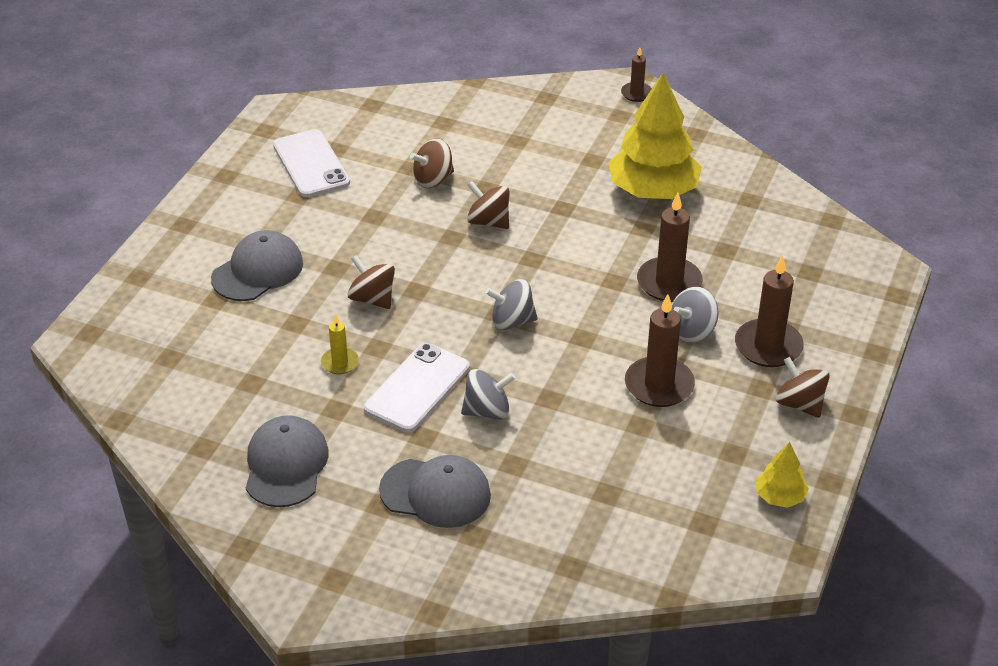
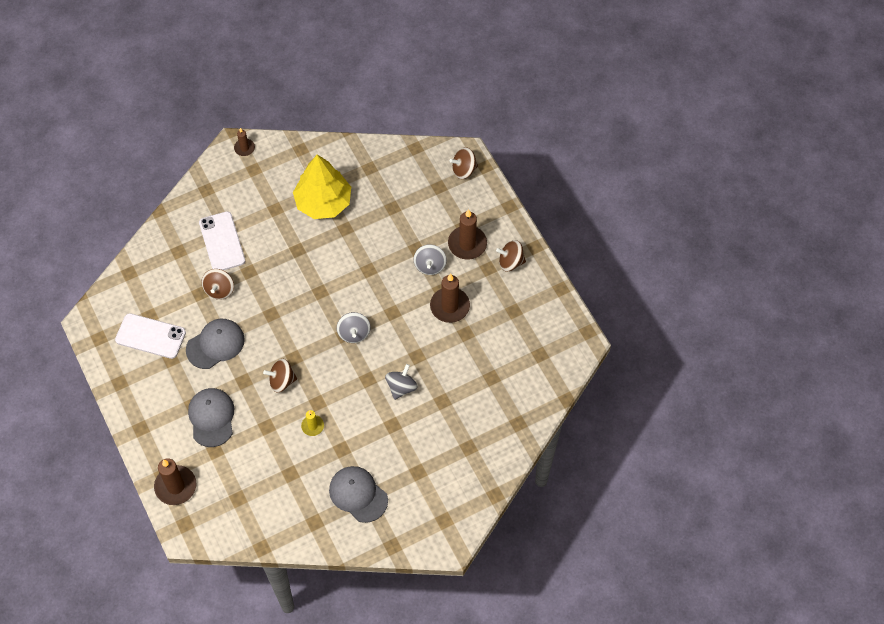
camera: 50 degrees left, 20 degrees up
white phone [364,343,470,432] -> white phone moved to [199,211,245,270]
grey cap [379,455,491,528] -> grey cap moved to [186,319,245,369]
brown spinning top [467,181,509,229] -> brown spinning top moved to [450,147,478,179]
grey spinning top [485,279,538,330] -> grey spinning top turned 45 degrees counterclockwise [337,312,371,343]
brown candle [637,192,703,302] -> brown candle moved to [154,458,196,505]
yellow tree [756,442,809,508] -> none

